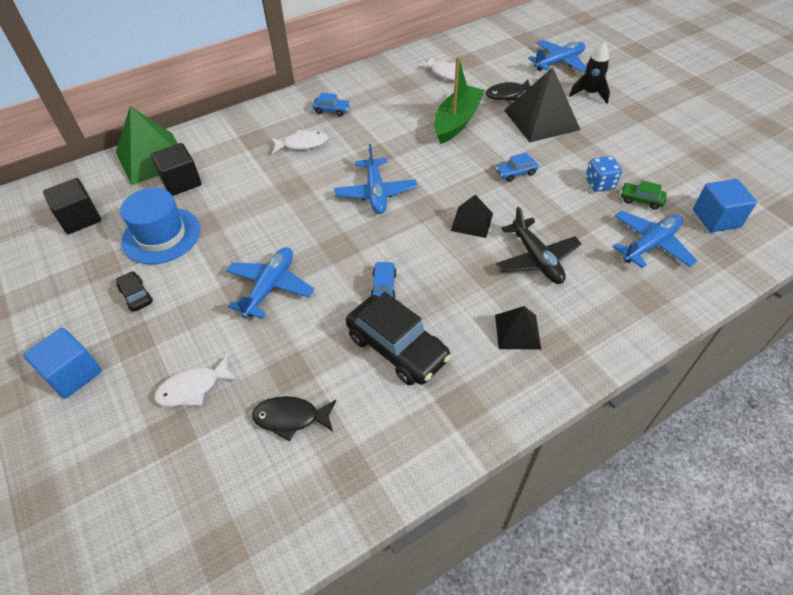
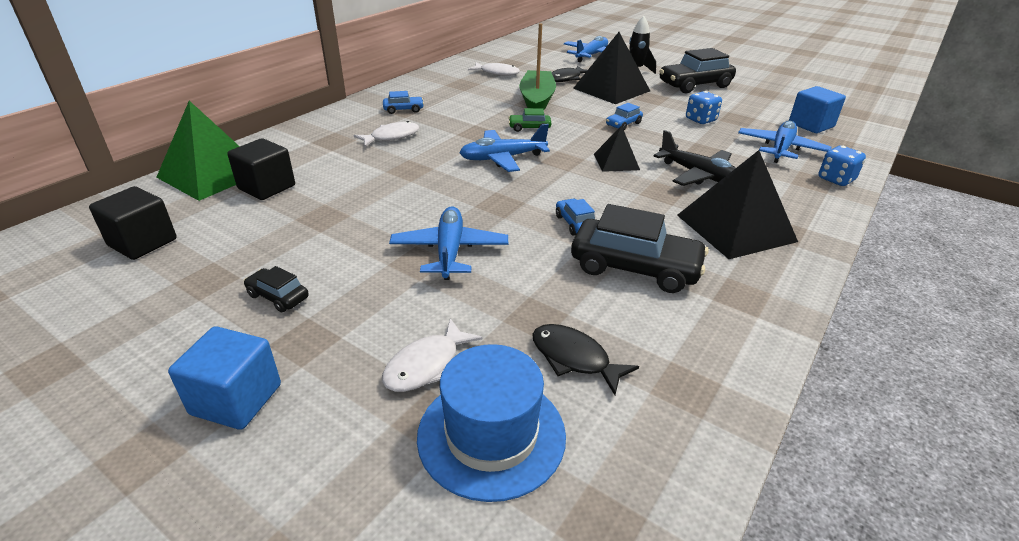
camera: 25 degrees left, 15 degrees down
blue hat [120,188,200,264] -> blue hat moved to [417,344,566,502]
black fish [252,396,336,442] -> black fish turned 60 degrees clockwise [532,324,639,395]
blue plane [334,144,418,214] -> blue plane turned 105 degrees clockwise [459,124,550,172]
black pyramid [495,306,541,349] -> black pyramid [677,150,798,259], size x1.83
green car [621,181,667,210] -> green car moved to [508,108,551,132]
none -> black car [659,48,736,93]
none -> blue dice [819,145,866,186]

